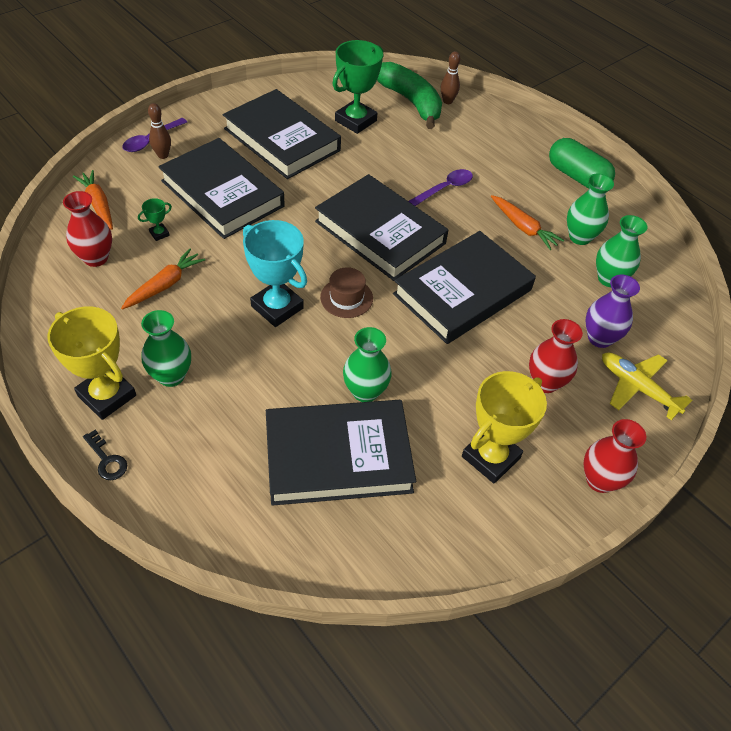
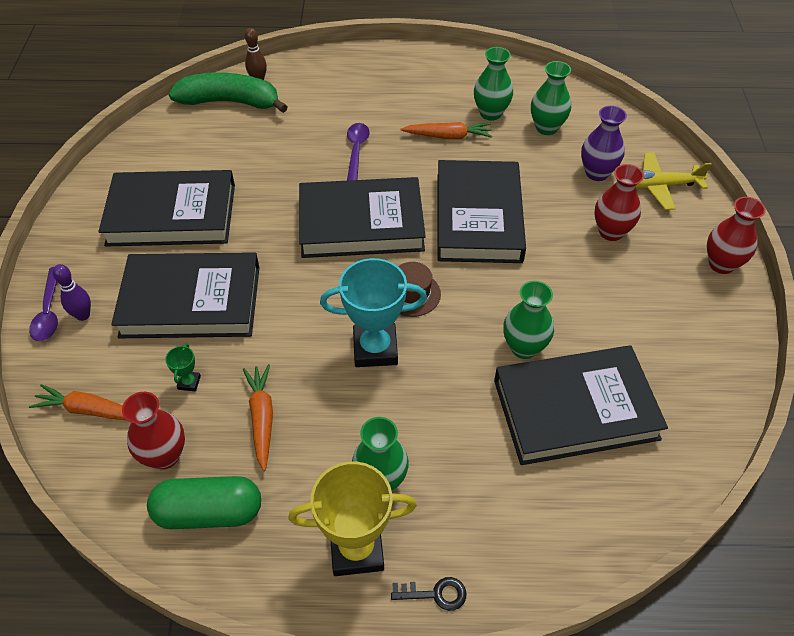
camera: 45 degrees left, 0 degrees up
brown bowling pin [148,103,171,159] -> purple bowling pin [53,264,91,321]
black book [266,400,416,506] -> black book turned 45 degrees clockwise [494,346,668,465]
green trophy [332,40,383,134] -> none
yellow trophy [462,371,547,483] -> none
green capsule [549,138,615,189] -> green capsule moved to [147,476,261,529]

